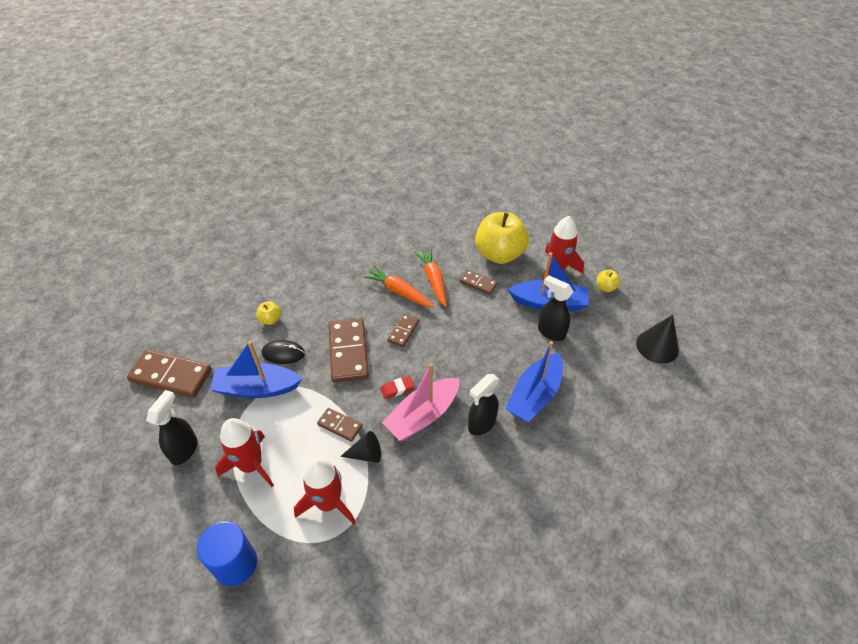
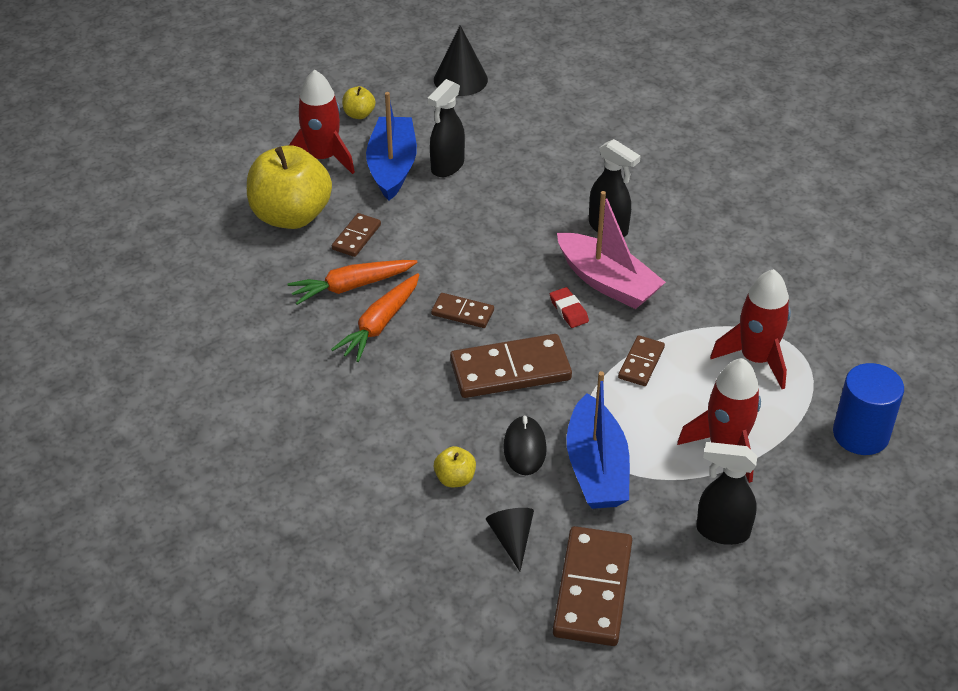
camera: 95 degrees left, 5 degrees down
black cone [340,431,381,463] -> black cone moved to [486,508,534,571]
blue boat [505,341,563,422] -> none

